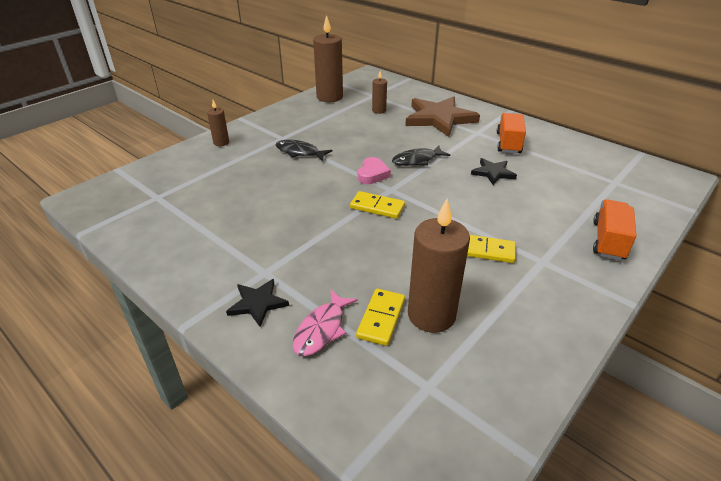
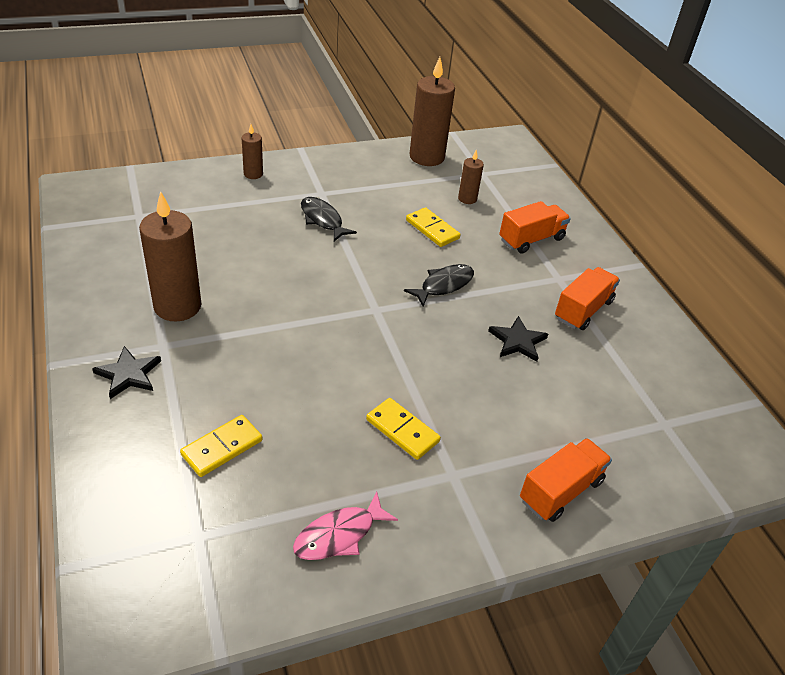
camera: 25 degrees right, 5 degrees up
pink fish [293,289,358,356] -> pink fish moved to [293,492,398,560]
yellow domino [350,191,405,219] -> yellow domino moved to [406,207,461,247]
pink heart [358,157,391,184] -> none
black fish [392,145,450,166] -> black fish turned 135 degrees clockwise [404,264,474,307]
brown star [405,97,480,137] -> orange truck [499,201,571,254]
brown candle [408,199,470,333] -> brown candle moved to [139,191,202,322]

